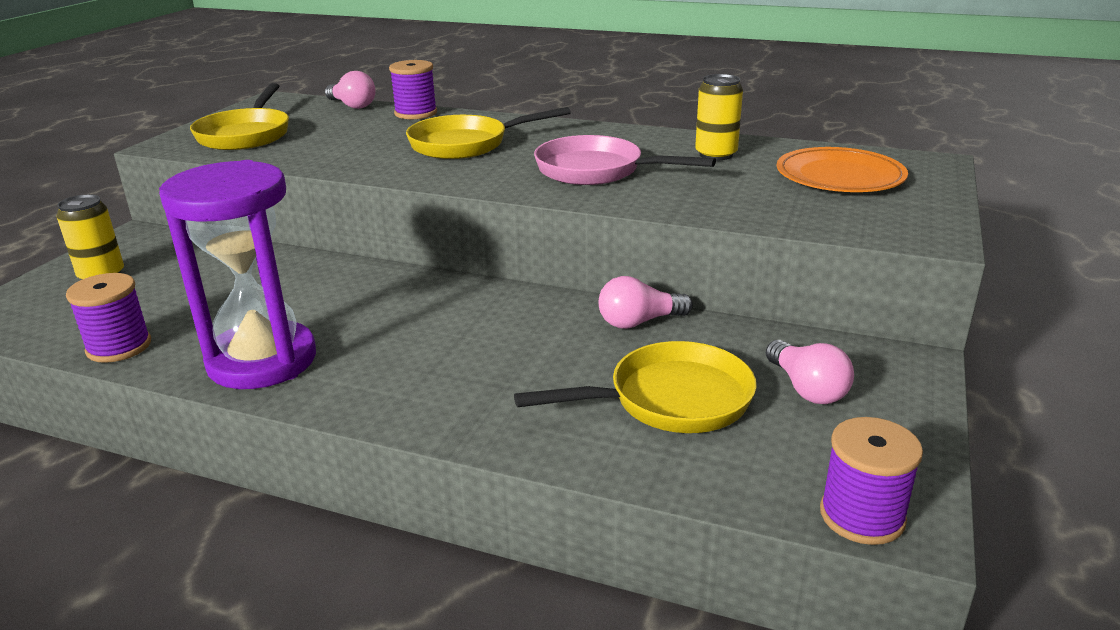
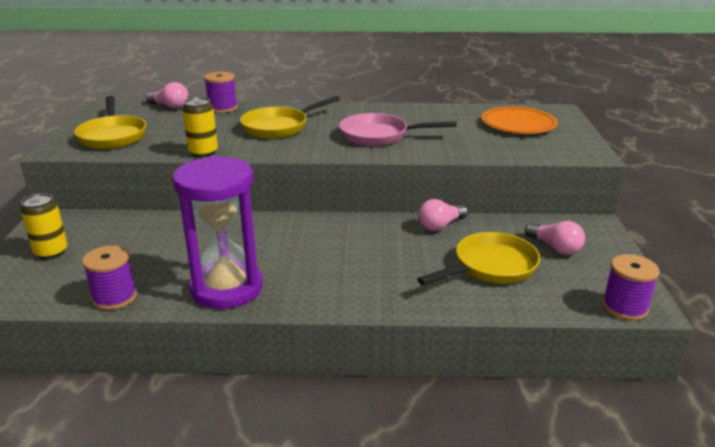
camera: 20 degrees left, 0 degrees up
yellow can [695,74,743,160] -> yellow can moved to [182,97,218,157]

